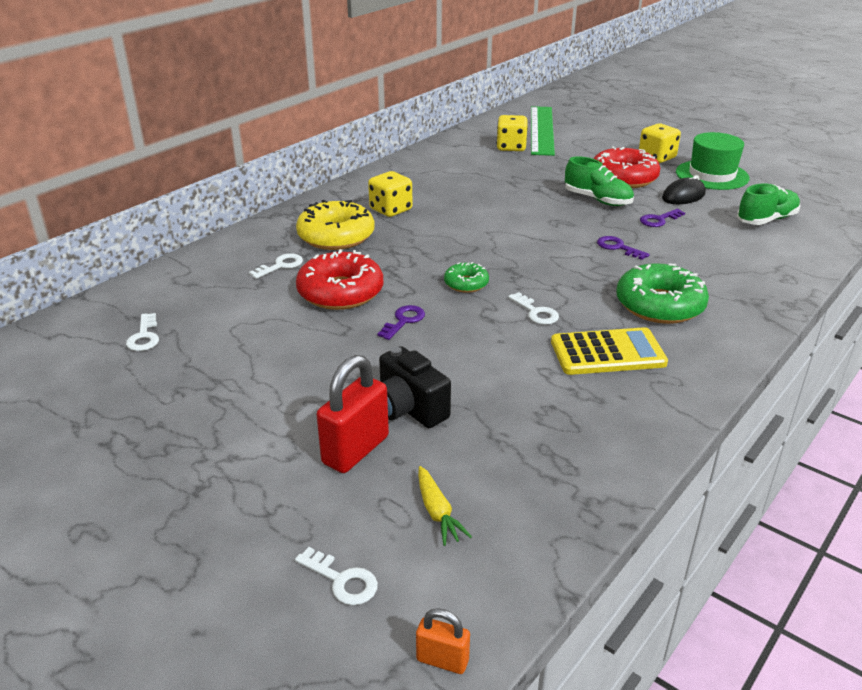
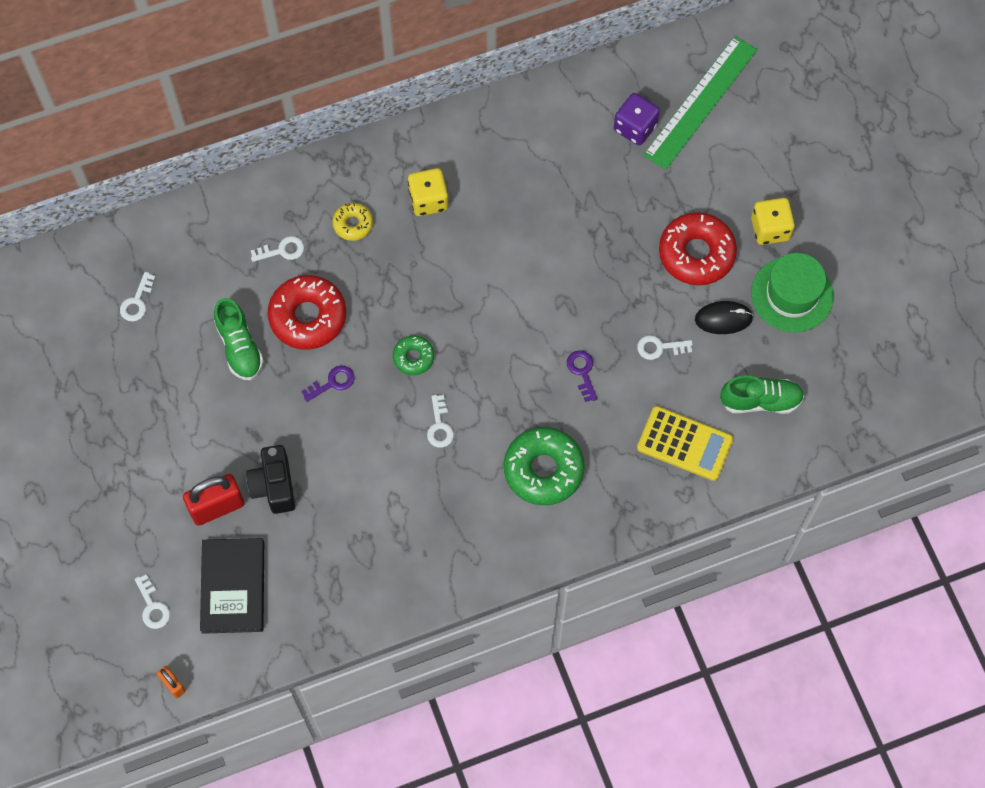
camera: 30 degrees right, 35 degrees up
yellow donut [296,200,375,250] -> yellow donut [332,203,373,241], size x0.53
yellow carrot [418,466,472,546] -> black book [200,538,264,634]
yellow dice [496,115,528,151] -> purple dice [614,93,660,145]
yellow calculator [551,327,668,375] -> yellow calculator moved to [637,406,734,481]
green shoe [565,156,634,206] -> green shoe moved to [214,298,264,380]
purple key [640,209,685,227] -> white key [637,335,693,360]

